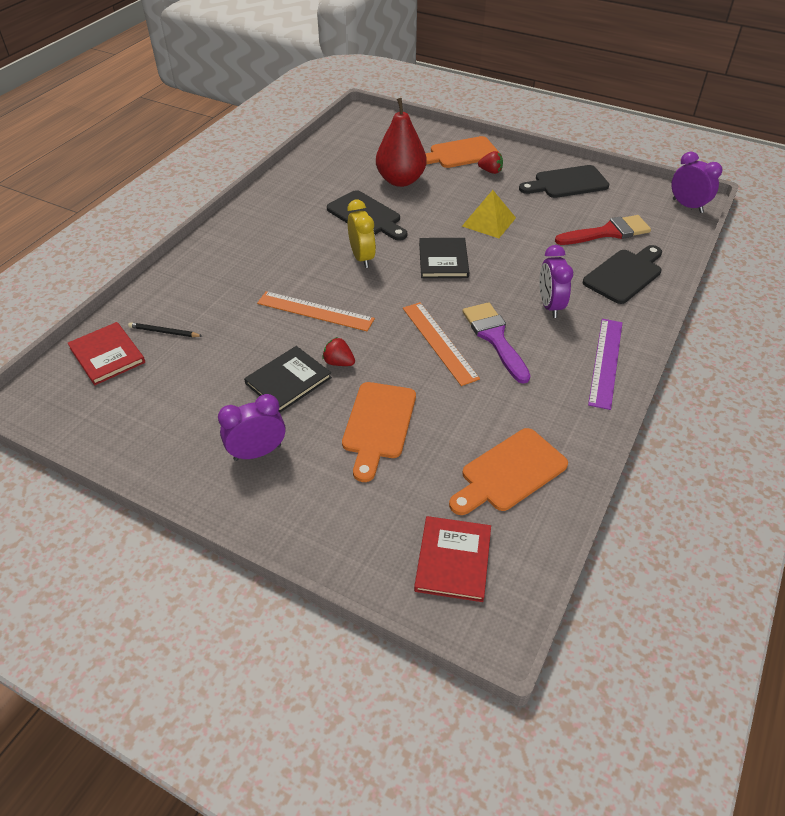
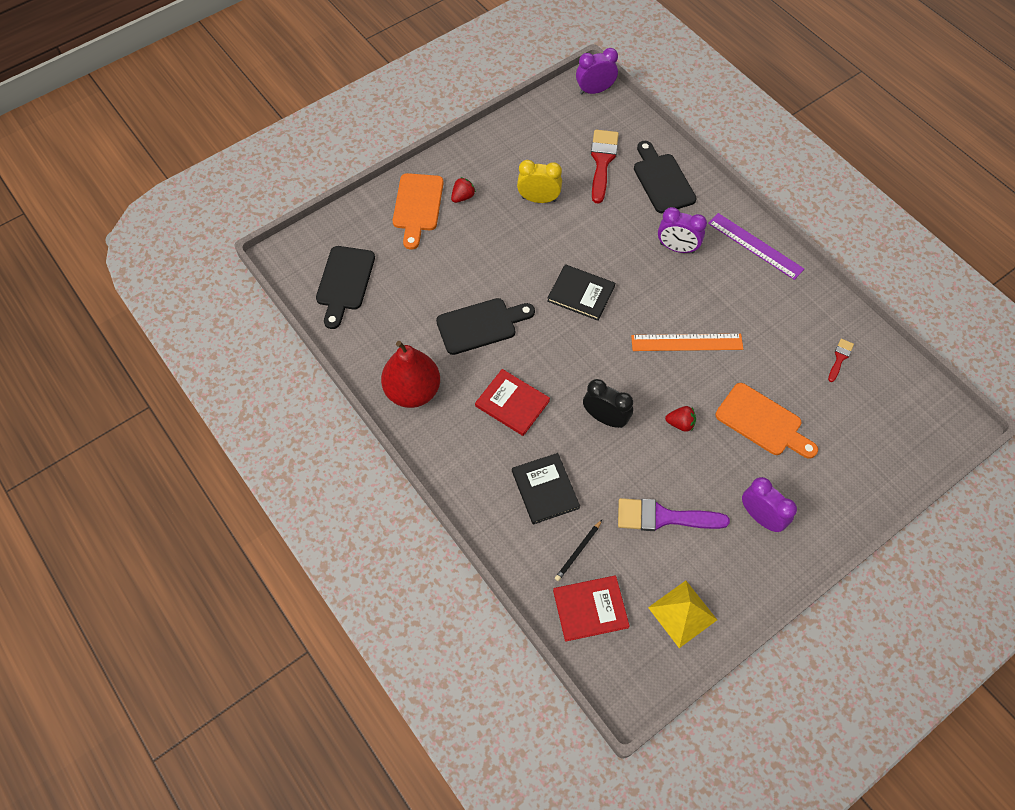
camera: 65 degrees left, 15 degrees up
purple clock [218,394,285,461] -> purple clock turned 135 degrees clockwise [742,477,797,532]
black book [244,346,332,412] -> black book moved to [512,453,580,525]
orange ruler [257,291,375,331] -> black clock [583,379,633,428]
red strawberry [322,337,355,366] -> red strawberry turned 135 degrees counterclockwise [665,406,696,432]
yellow clock [348,199,376,268] -> yellow clock moved to [517,160,562,203]
red pear [376,98,426,187] -> red pear moved to [381,341,440,408]
red book [414,516,491,602] -> red book moved to [475,369,550,436]
orange cutting board [449,428,568,515] -> red brush [828,339,854,382]
yellow pyramid [462,190,516,238] -> yellow pyramid moved to [648,581,717,648]
purple brush [462,302,530,384] -> purple brush moved to [618,498,730,531]
black cutting board [519,165,609,198] -> black cutting board moved to [316,246,375,329]

